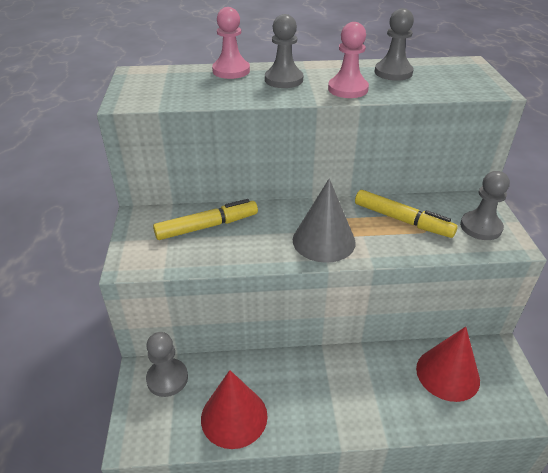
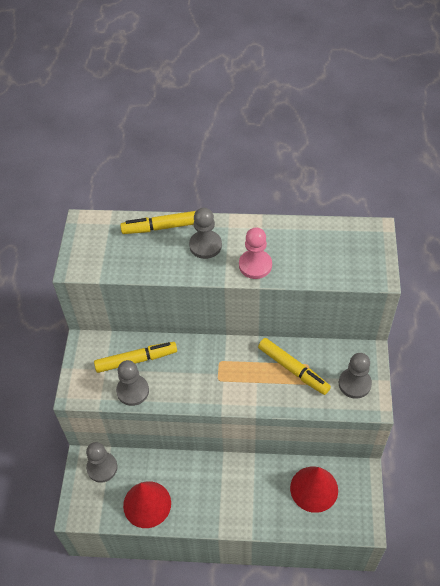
camera: 10 degrees right, 15 degrees up
pink pawn [212,7,250,79] -> yellow marker [120,211,196,234]
grey cone [293,178,356,263] -> none
grey pawn [375,8,414,81] -> grey pawn moved to [116,360,149,406]

